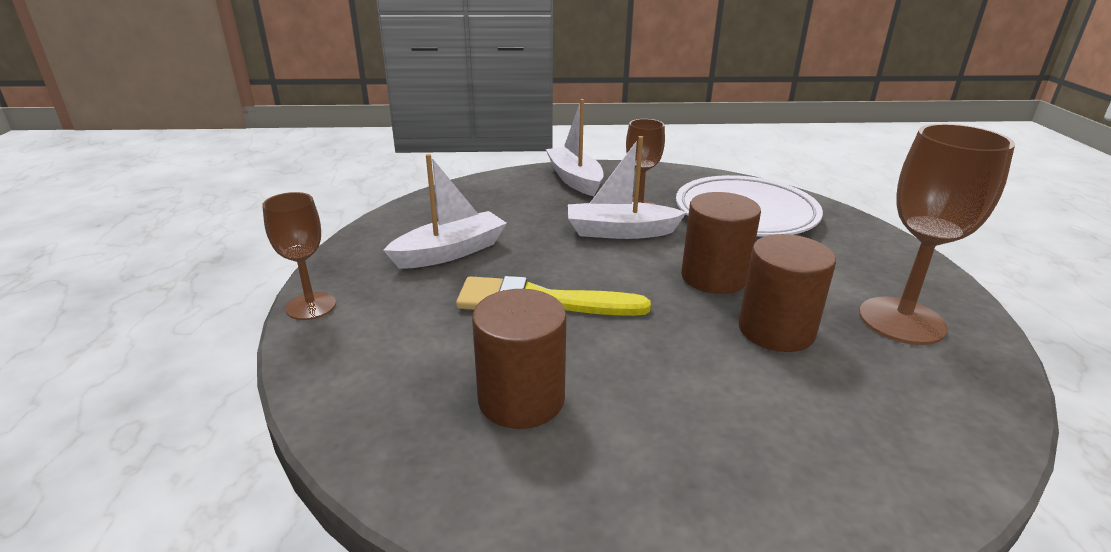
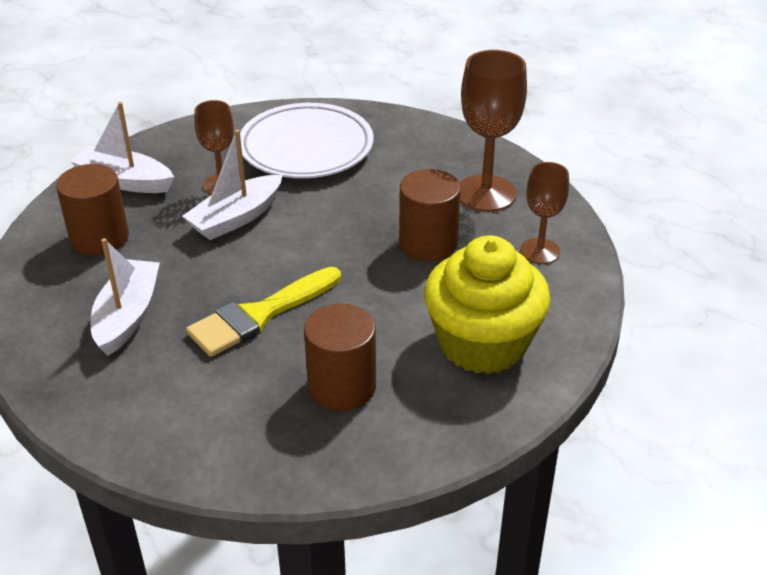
camera: 45 degrees left, 10 degrees up
brown goblet [262,192,336,320] -> brown goblet moved to [520,162,569,264]
brown cylinder [681,192,761,294] -> brown cylinder moved to [56,164,129,256]
none -> yellow cupcake [424,236,551,374]

